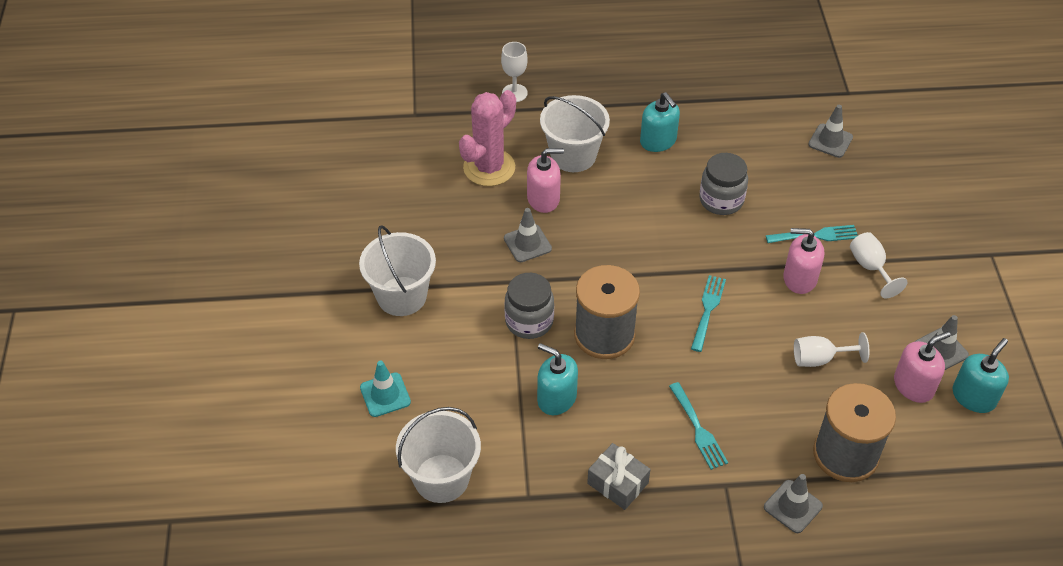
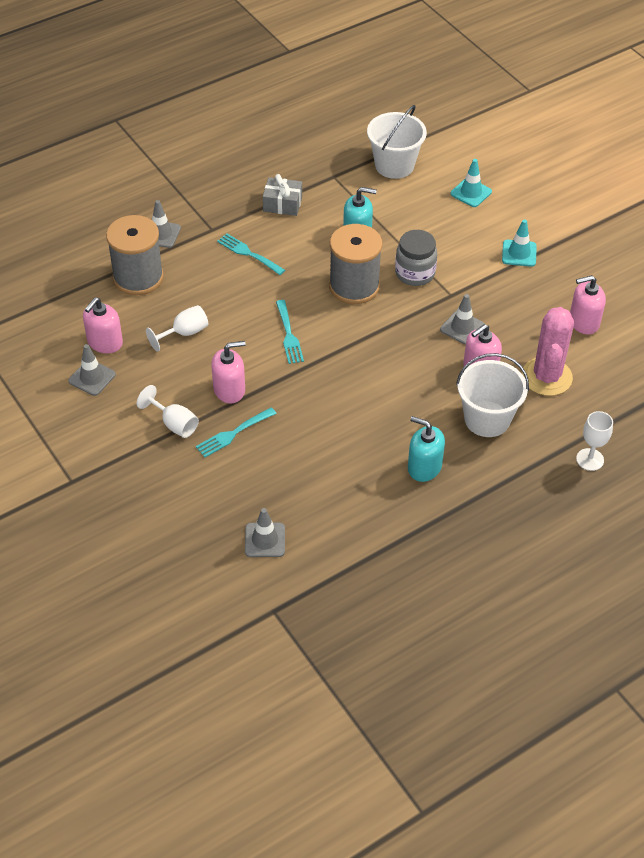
camera: 150 degrees right, 0 degrees up
white bucket [359,225,436,316] -> turquoise traffic cone [502,220,537,267]
grey jar [699,153,748,215] -> none
turquoise soap dispenser [952,338,1009,413] -> none
none -> pink soap dispenser [570,275,606,334]

